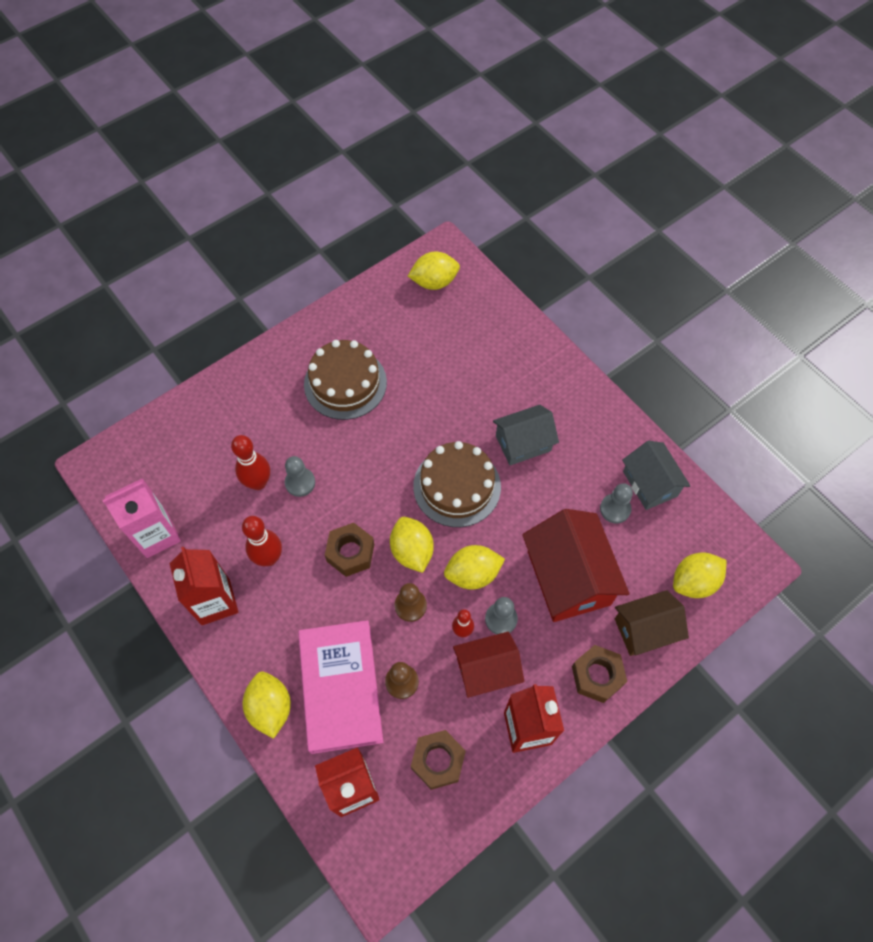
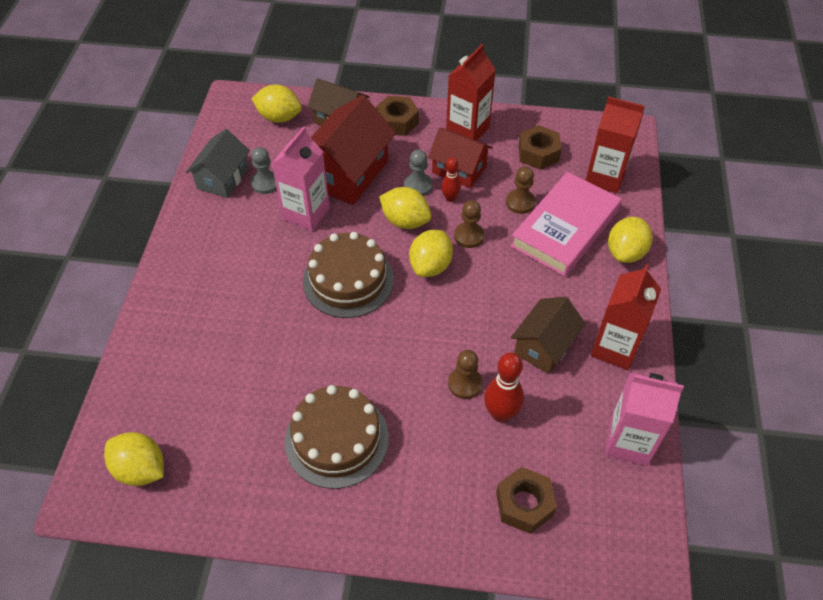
camera: 135 degrees left, 10 degrees down
red bowling pin [242,516,282,566] -> brown house [511,297,586,374]
grey pawn [285,456,315,497] -> brown pawn [448,350,483,399]
brown nut [325,523,374,577] -> brown nut moved to [496,467,557,534]
grey house [493,405,559,465] -> none
none -> pink carton [272,126,330,231]

